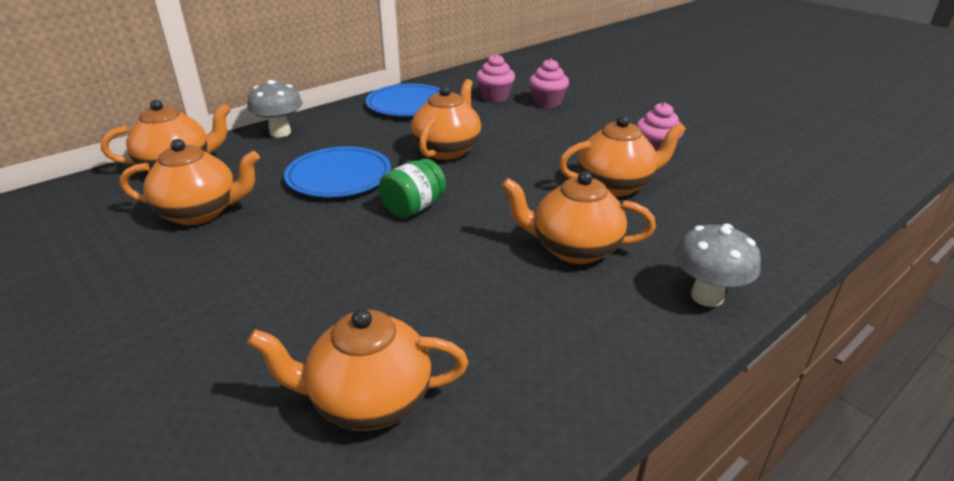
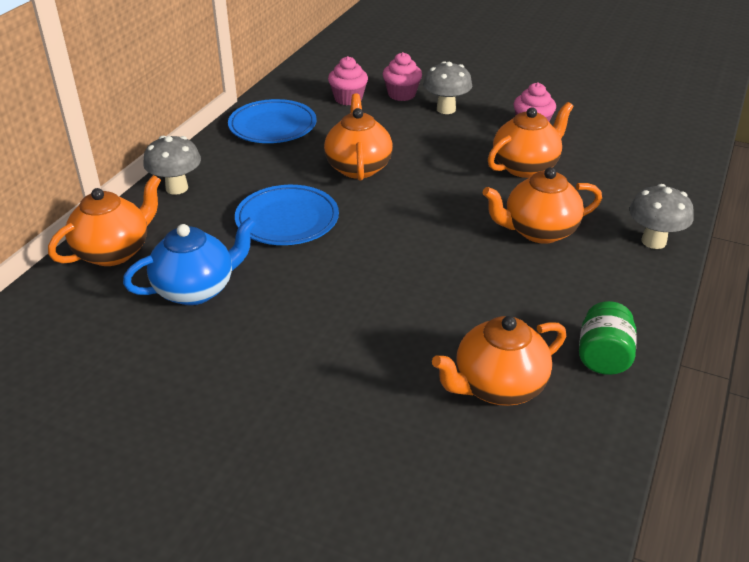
camera: 25 degrees left, 5 degrees up
orange teapot [119,139,260,225] -> blue teapot [123,217,256,305]
green jar [379,159,446,218] -> green jar moved to [579,301,637,375]
none -> grey mushroom [423,61,472,114]

